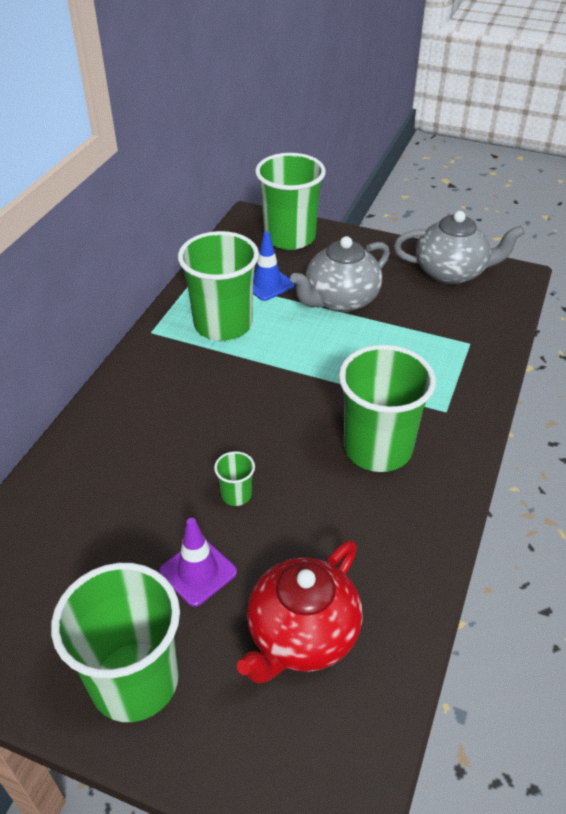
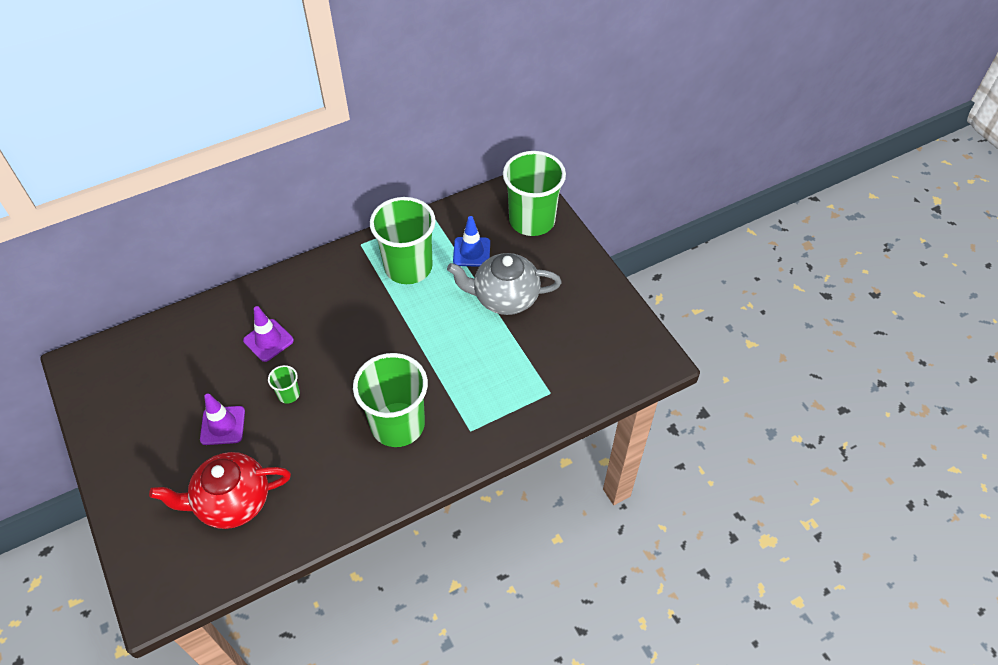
camera: 40 degrees right, 10 degrees up
green cup [51,563,180,722] -> none
grey teapot [394,211,525,285] -> none
none -> purple traffic cone [243,306,294,362]

